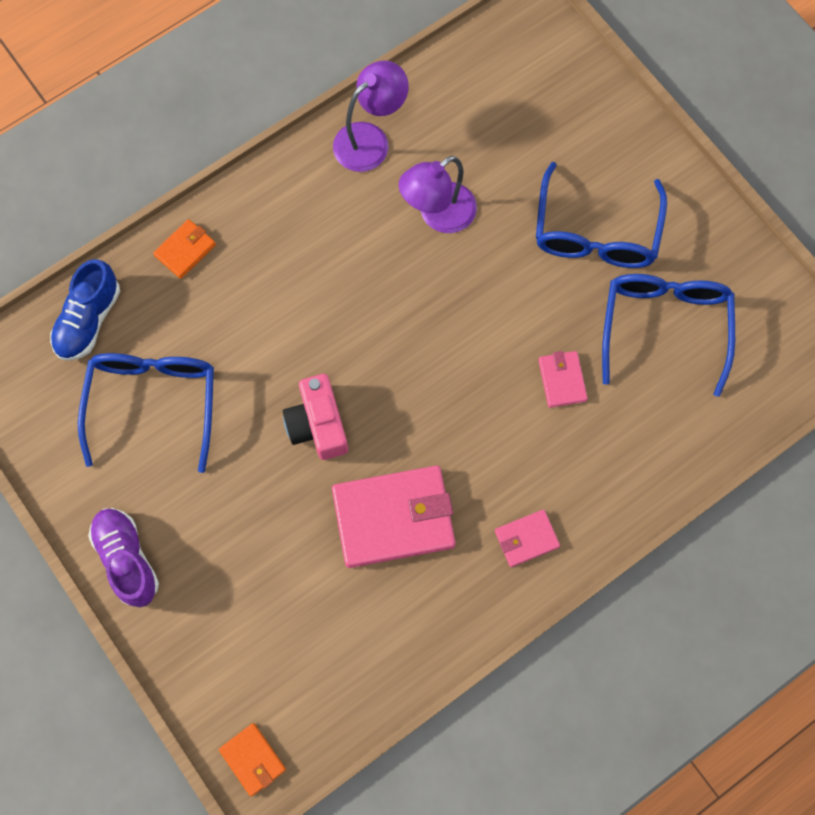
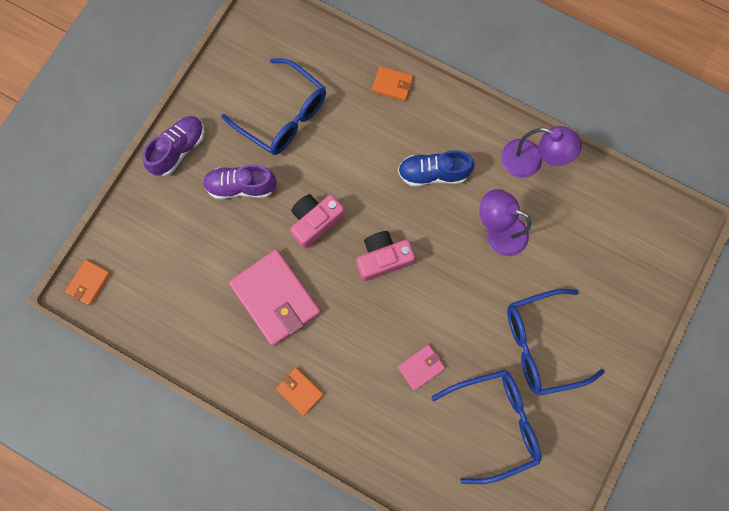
camera: 65 degrees right, 5 degrees up
blue shoe [50,259,120,361] -> blue shoe moved to [398,150,475,187]
blue glasses [78,353,214,473] -> blue glasses turned 60 degrees clockwise [221,58,326,155]
pink wallet [495,510,560,567] -> orange wallet [276,368,324,416]
none -> purple shoe [203,164,277,199]
none -> pink camera [356,231,415,281]

